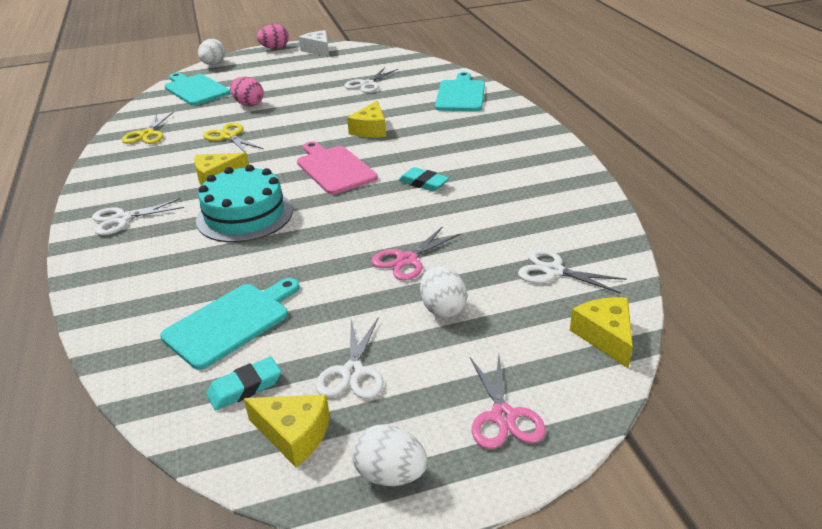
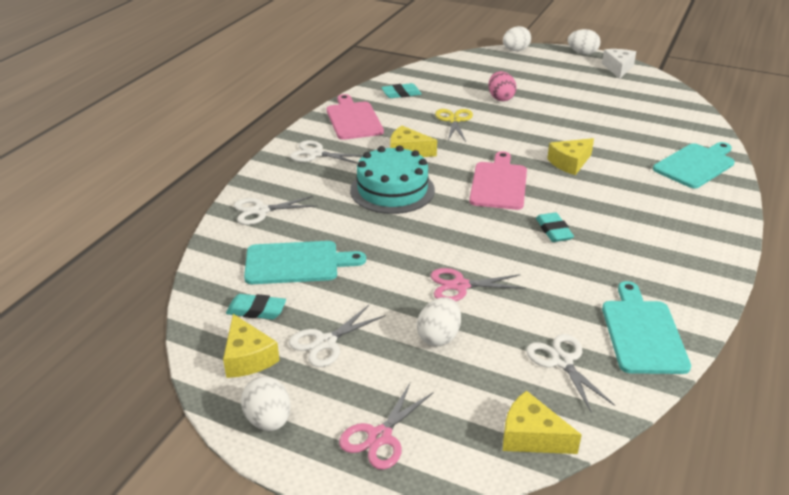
camera: 40 degrees right, 0 degrees up
yellow scissors [122,112,173,144] -> turquoise eraser [381,83,421,98]
turquoise cutting board [165,73,231,106] -> turquoise cutting board moved to [602,281,691,374]
pink egg [257,24,289,49] -> white egg [568,29,600,54]
white scissors [344,68,398,93] -> white scissors moved to [234,196,317,225]
yellow cheese [570,297,633,369] -> yellow cheese turned 90 degrees counterclockwise [503,390,582,454]
none -> pink cutting board [327,94,384,140]

